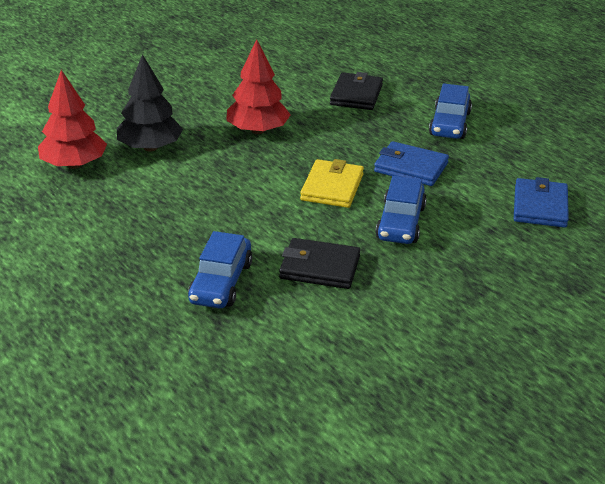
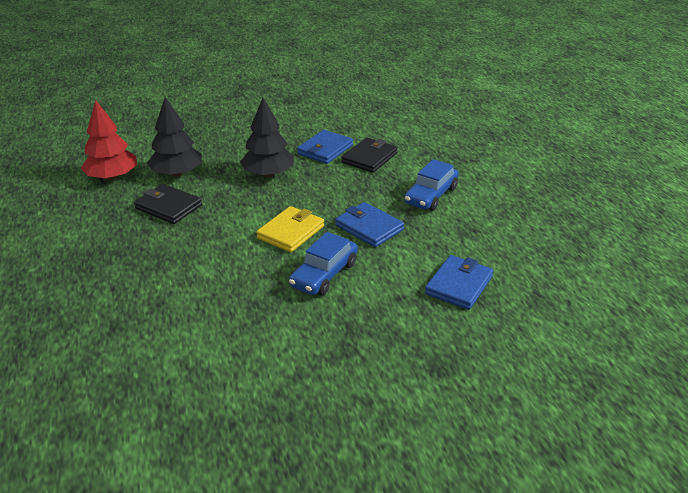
camera: 20 degrees right, 0 degrees up
blue car [188,231,252,308] -> none
red tree [226,39,291,134] -> black tree [240,98,294,177]
black wallet [279,238,360,289] -> black wallet moved to [134,184,202,224]
none -> blue wallet [297,130,353,164]

